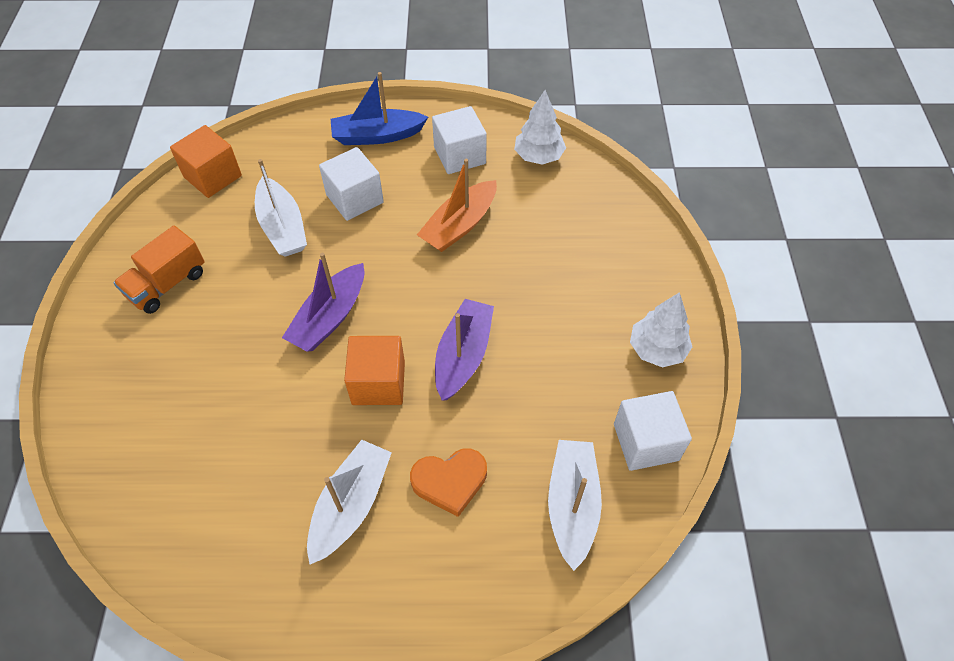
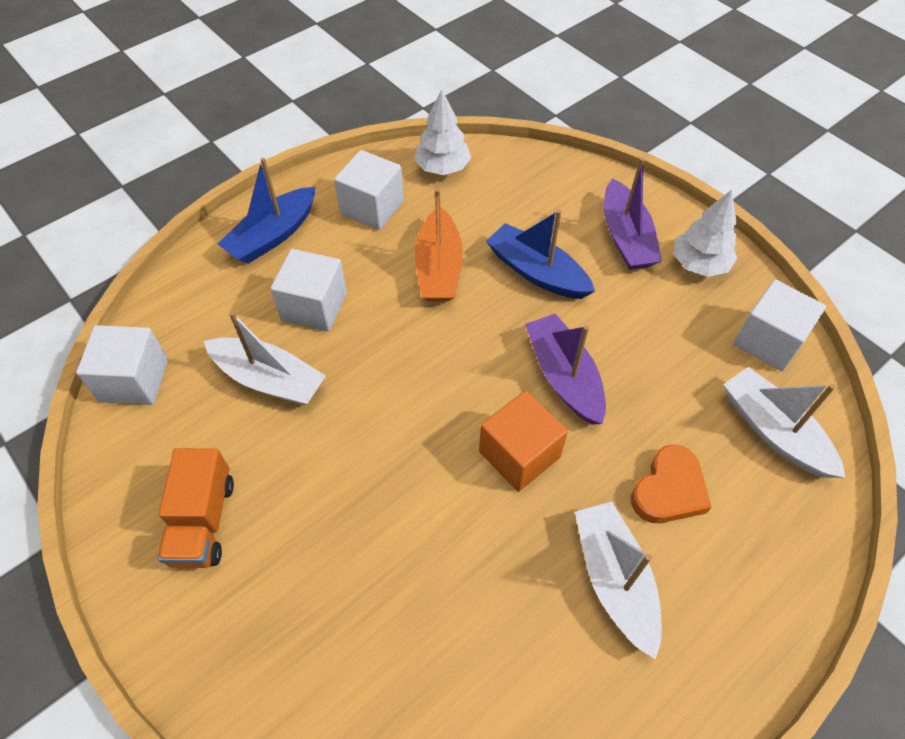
camera: 40 degrees left, 0 degrees up
orange cube [170,125,242,198] -> white cube [76,325,168,405]
purple boat [282,253,364,352] -> purple boat moved to [604,157,662,270]
none -> blue boat [486,209,595,299]

